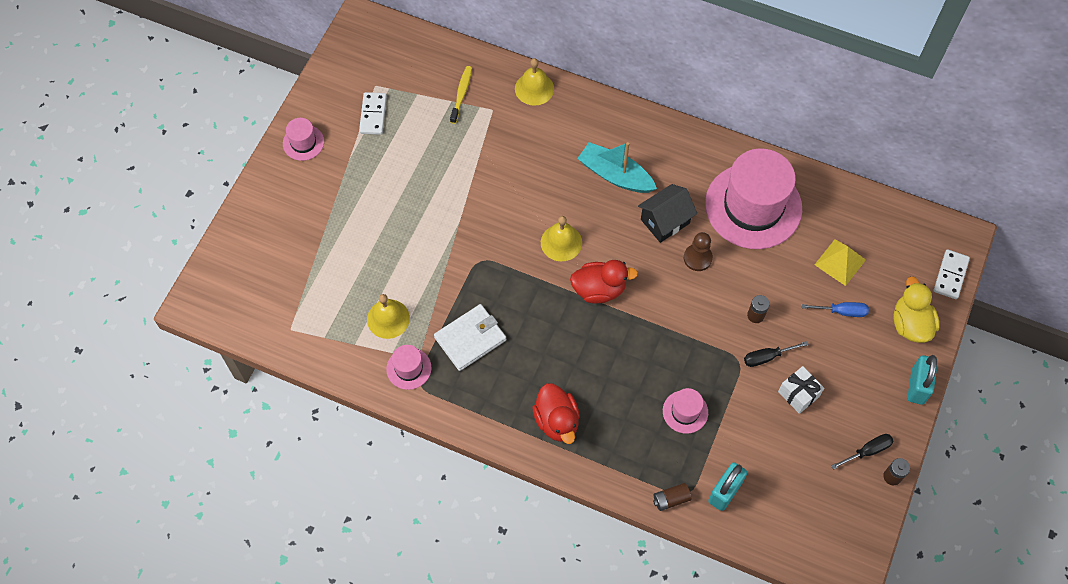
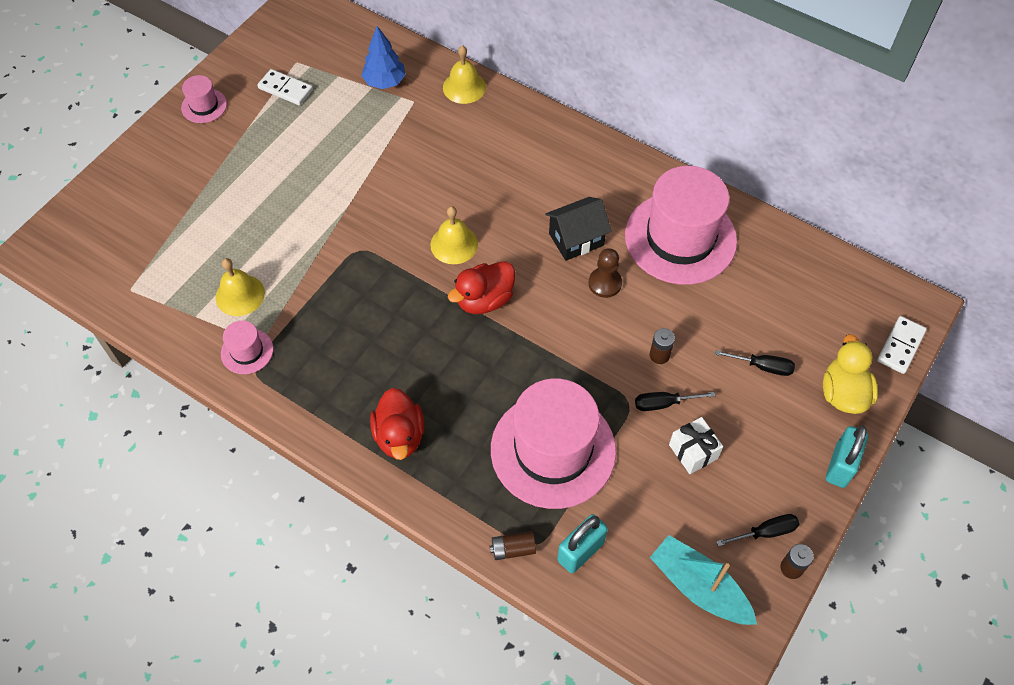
camera: 10 degrees right, 5 degrees down
white domino [359,92,387,135] -> white domino turned 75 degrees counterclockwise [257,69,313,105]
white wallet [434,304,507,371] -> none
yellow toothbrush [450,66,472,124] -> blue tree [361,26,406,89]
red duck [570,260,638,303] -> red duck turned 135 degrees clockwise [448,261,515,314]
turquoise boat [577,142,657,193] -> turquoise boat moved to [650,535,757,625]
pink hat [663,388,708,434] -> pink hat [491,378,616,509], size x2.28
blue screwdriver [802,302,869,317] -> black screwdriver [715,350,795,376]
yellow pyramid [814,239,866,286] -> none

